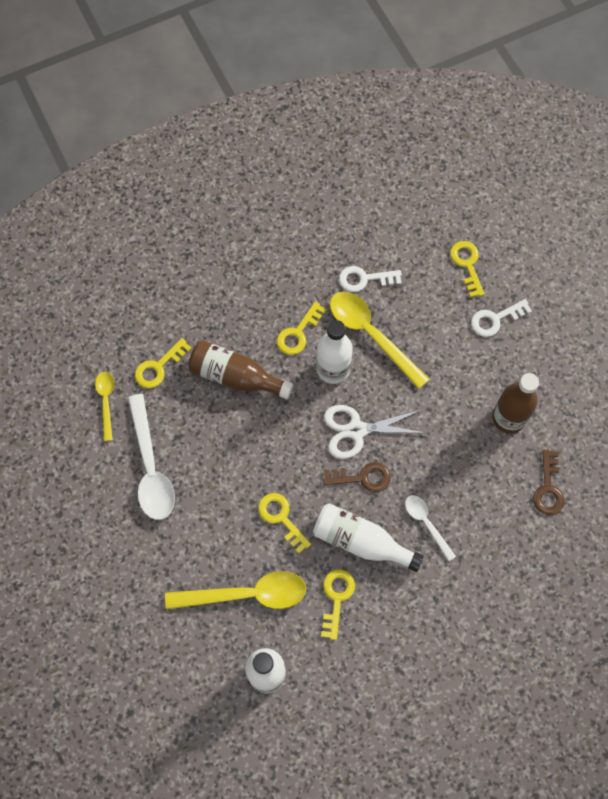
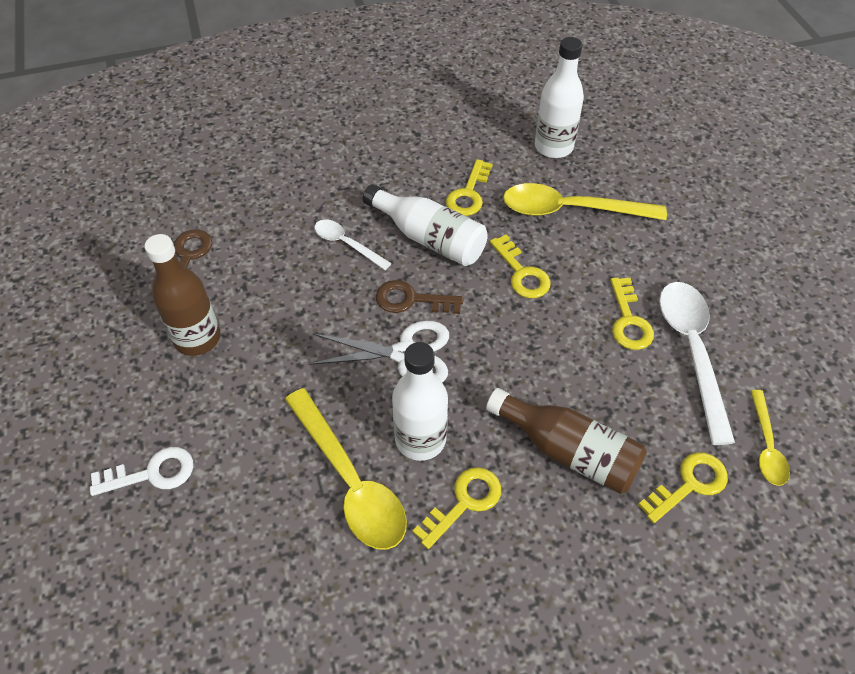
camera: 170 degrees left, 15 degrees down
white key [339,266,402,292] -> none
white spoon [405,495,456,561] -> white spoon turned 150 degrees clockwise [314,220,392,270]
yellow key [450,241,485,298] -> yellow key moved to [610,277,654,350]

